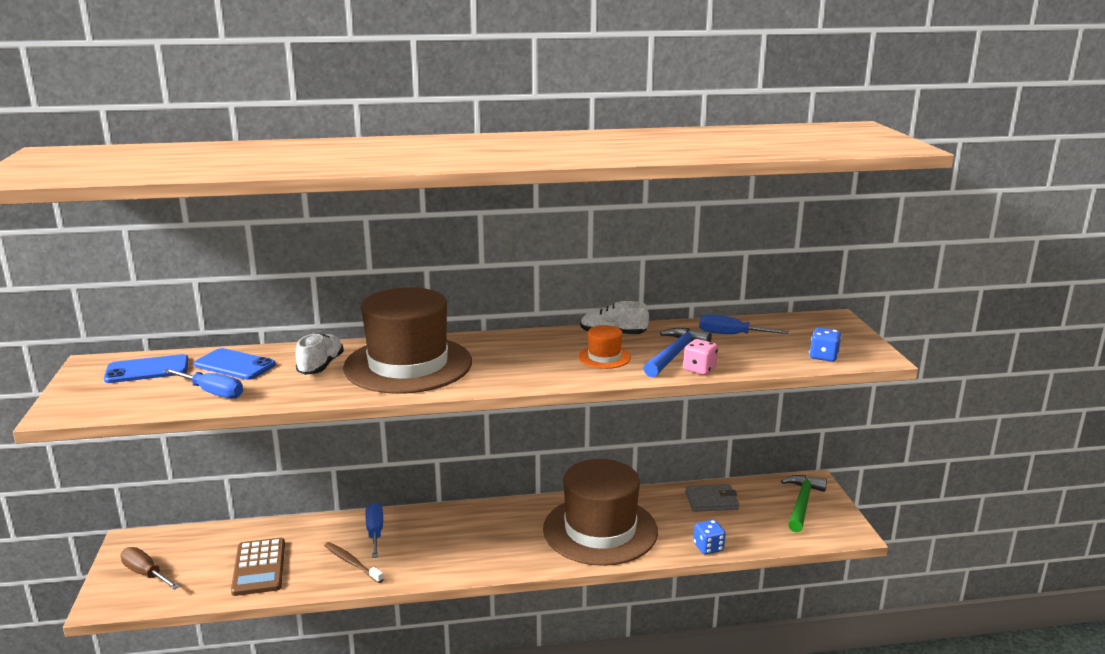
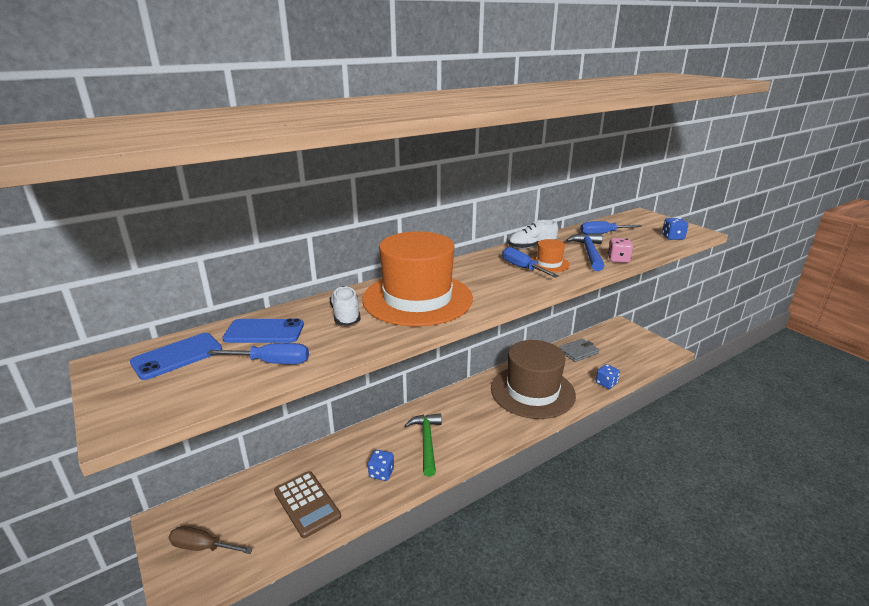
camera: 25 degrees left, 5 degrees up
brown toothbrush [324,542,384,583] -> blue dice [368,450,394,481]
brown hat [343,287,472,394] -> orange hat [362,231,473,327]
blue screwdriver [365,503,383,558] -> blue screwdriver moved to [502,247,559,278]
green hammer [781,475,827,532] -> green hammer moved to [405,413,442,477]

